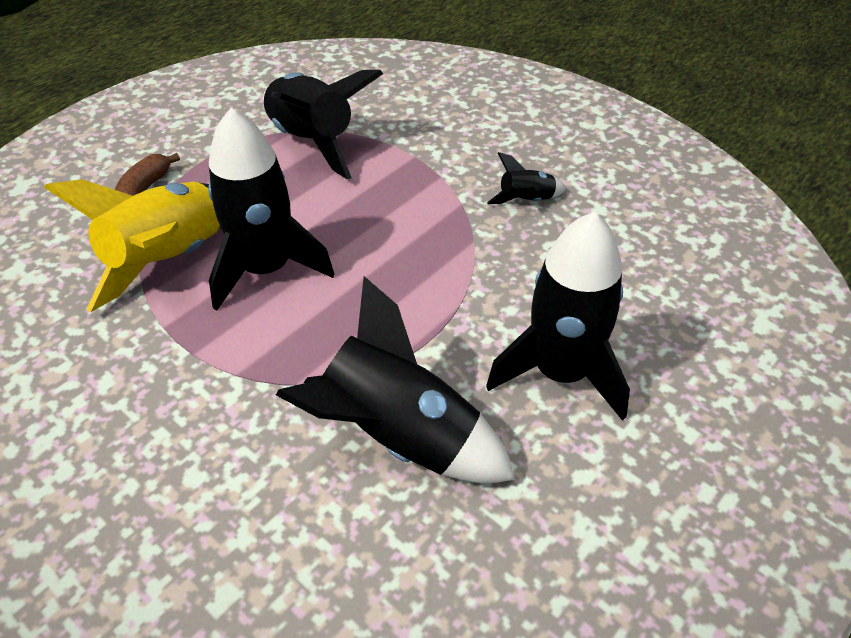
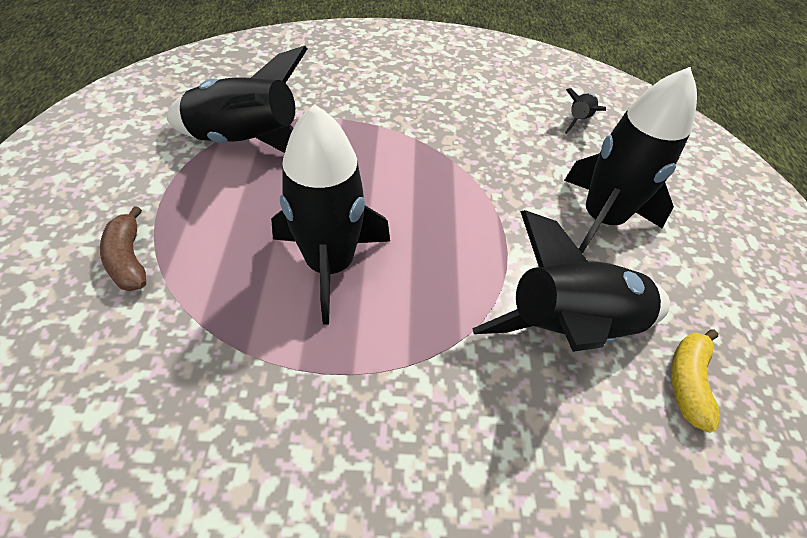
camera: 45 degrees left, 5 degrees up
yellow rocket [44,179,220,312] -> none
black rocket [487,152,566,204] -> black rocket moved to [565,88,606,134]
none -> yellow banana [671,329,720,433]

